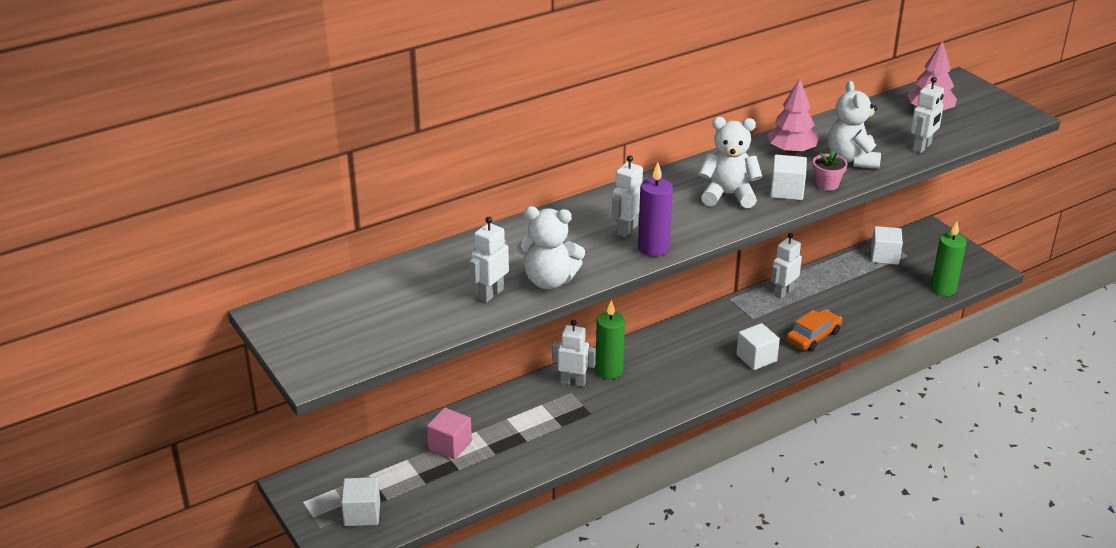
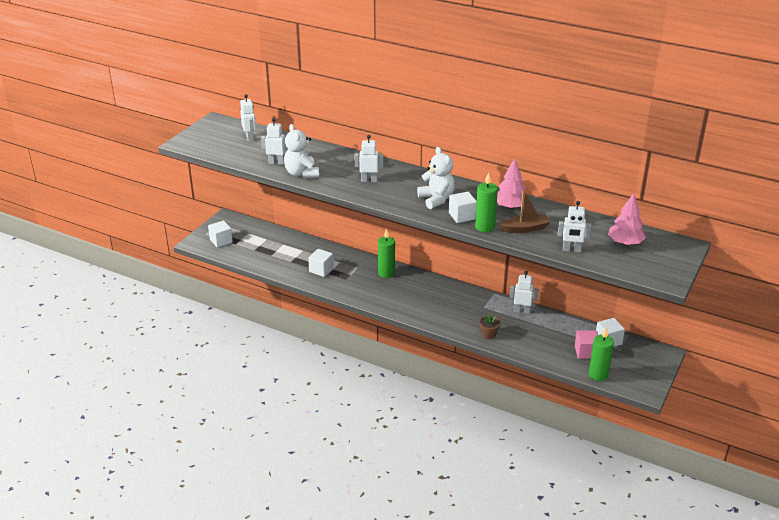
camera: 60 degrees right, 0 degrees up
pink cube [427,408,472,460] -> pink cube moved to [575,330,598,359]
white robot [552,320,596,387] -> white robot moved to [240,94,256,142]
purple candle [638,162,673,256] -> none
white cube [736,323,780,370] -> white cube moved to [308,249,334,277]
orange car [786,309,842,351] -> brown flower pot [479,314,501,339]
pink flower pot [813,150,848,191] -> green candle [475,172,498,232]
white teddy bear [828,81,881,169] -> brown boat [499,190,550,233]

